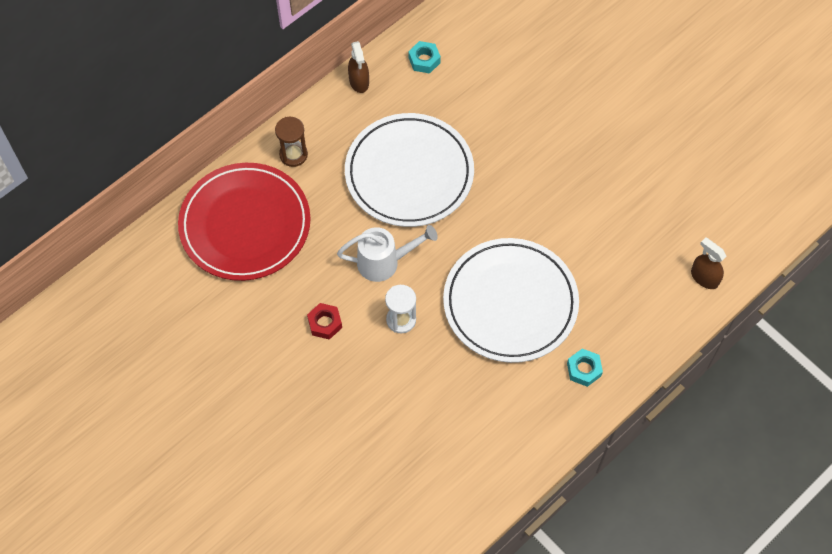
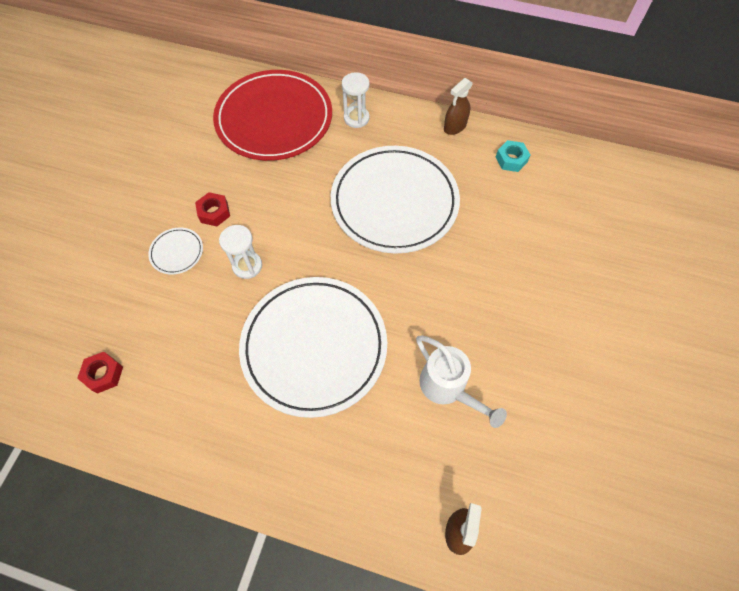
camera: 60 degrees right, 0 degrees up
brown hourglass [275,117,308,167] -> white hourglass [342,72,370,128]
white watering can [337,225,438,282] -> white watering can moved to [416,336,507,428]
turquoise nut [567,348,603,387] -> none
none -> red nut [77,352,123,394]
none -> white plate [148,228,203,275]

